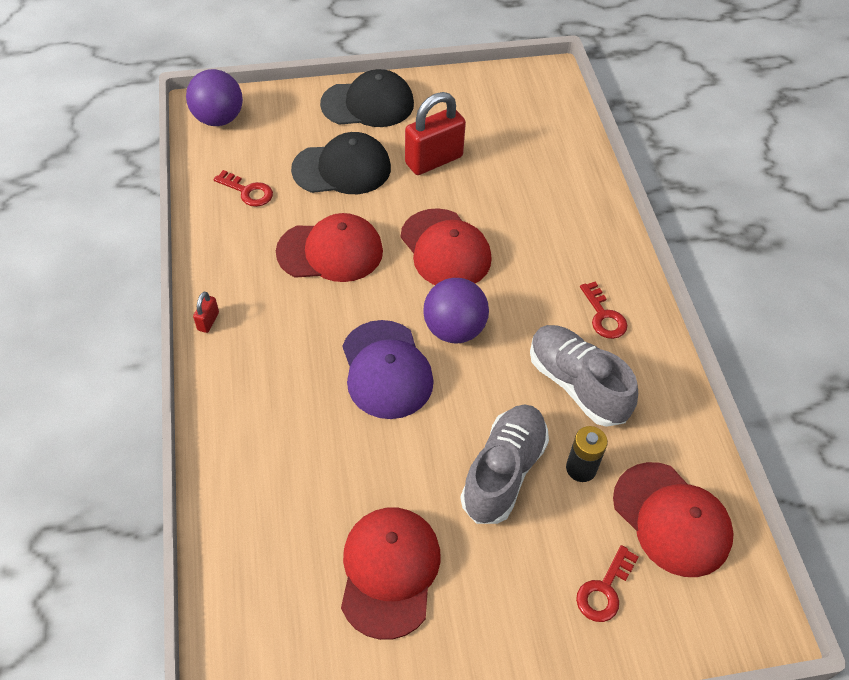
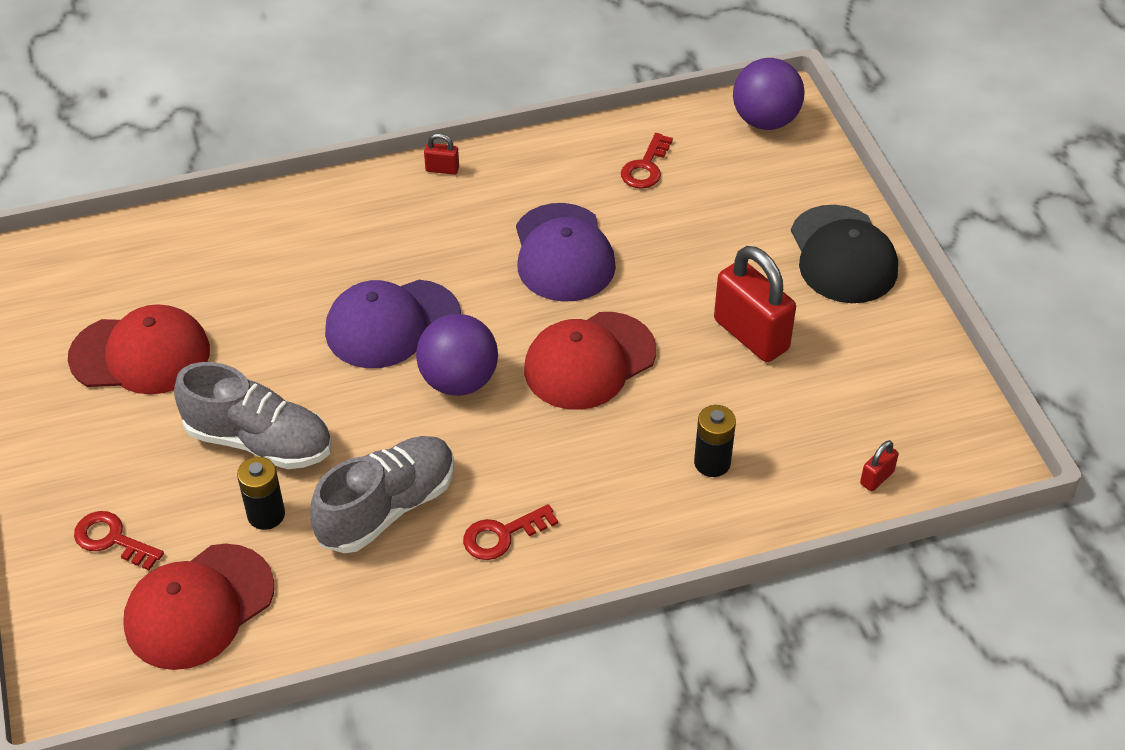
camera: 85 degrees right, 5 degrees down
red cap [276,213,383,282] -> purple cap [516,203,616,302]
black cap [291,132,391,194] -> none
none -> black battery [694,405,736,477]
none -> red padlock [860,440,899,491]

